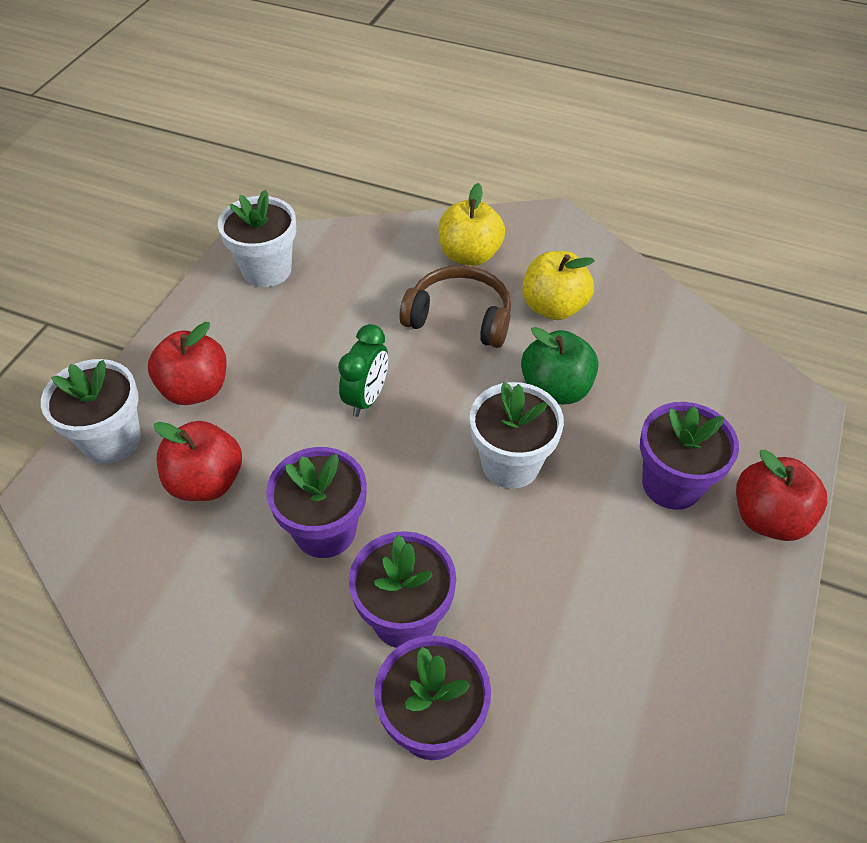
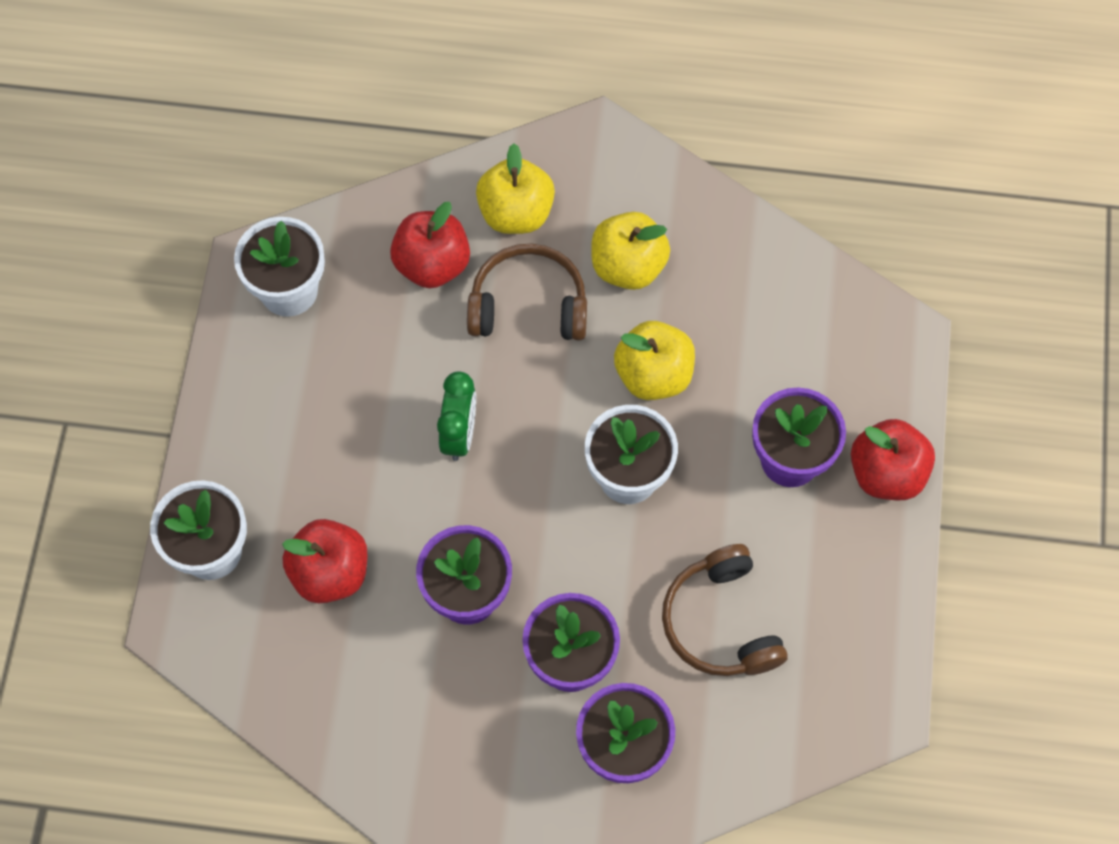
camera: 15 degrees left, 15 degrees up
red apple [148,322,227,405] -> red apple moved to [390,202,470,288]
green apple [521,327,598,404] -> yellow apple [614,321,695,400]
none -> brown headphones [662,544,788,676]

